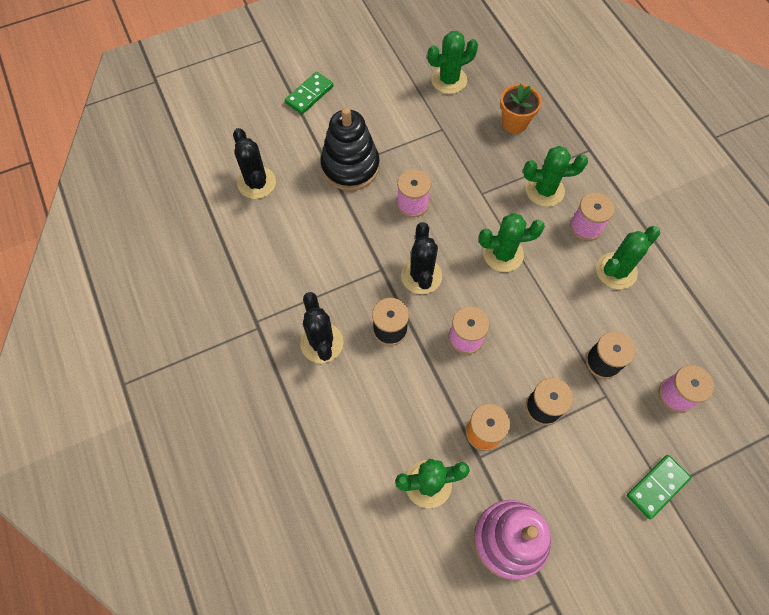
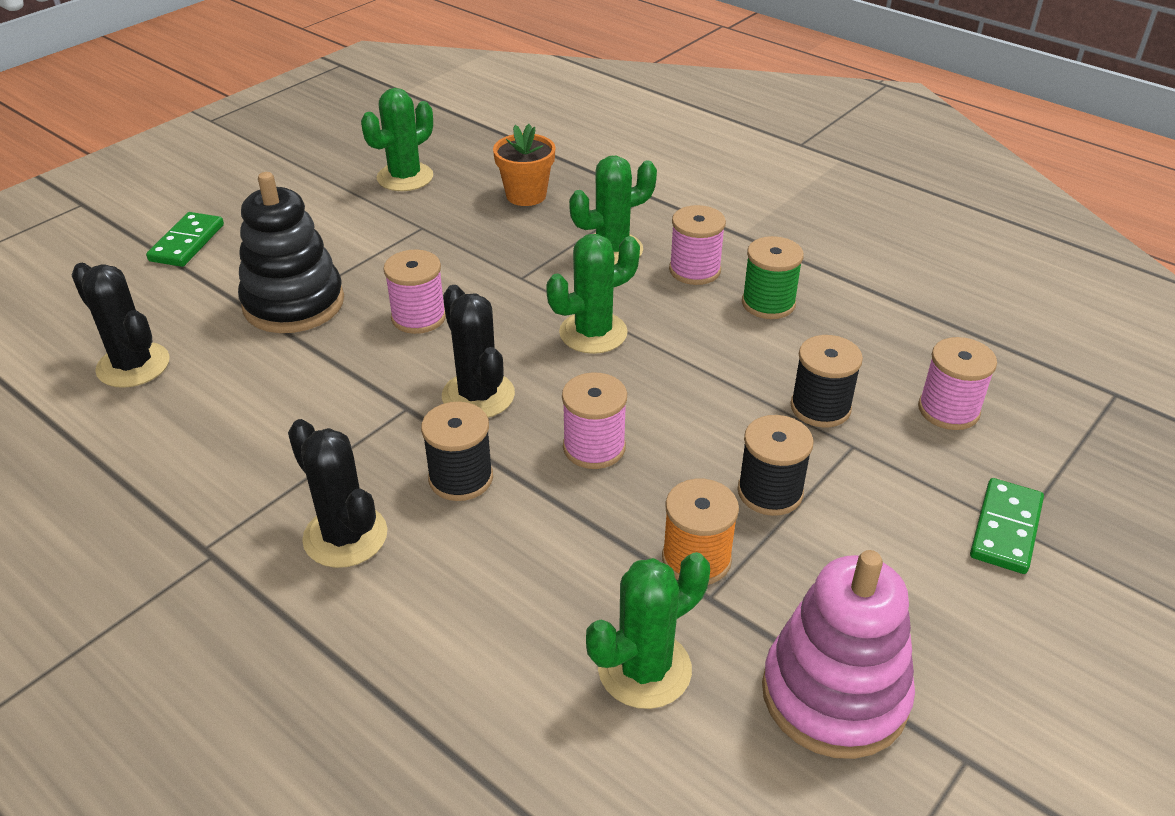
camera: 25 degrees left, 25 degrees down
green cactus [596,226,660,289] -> green spool [742,236,804,319]

